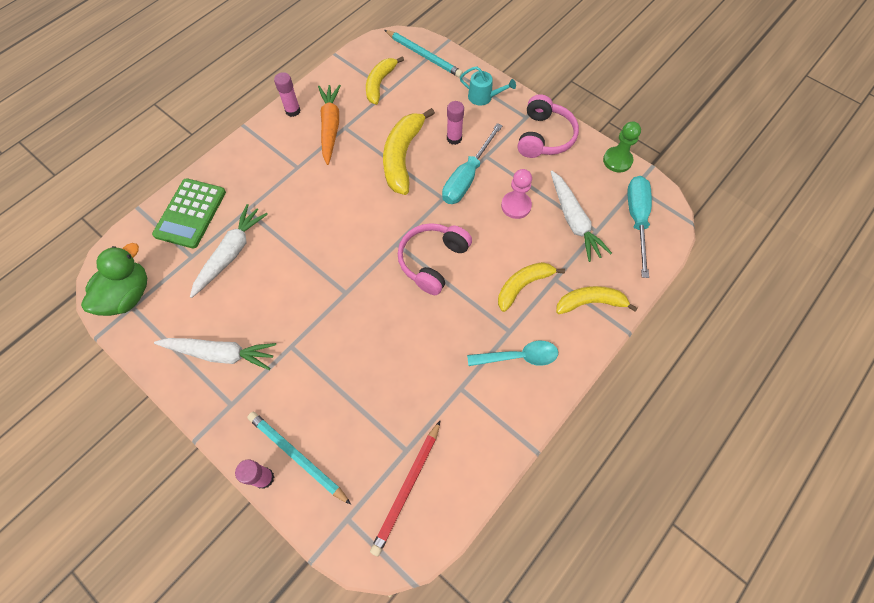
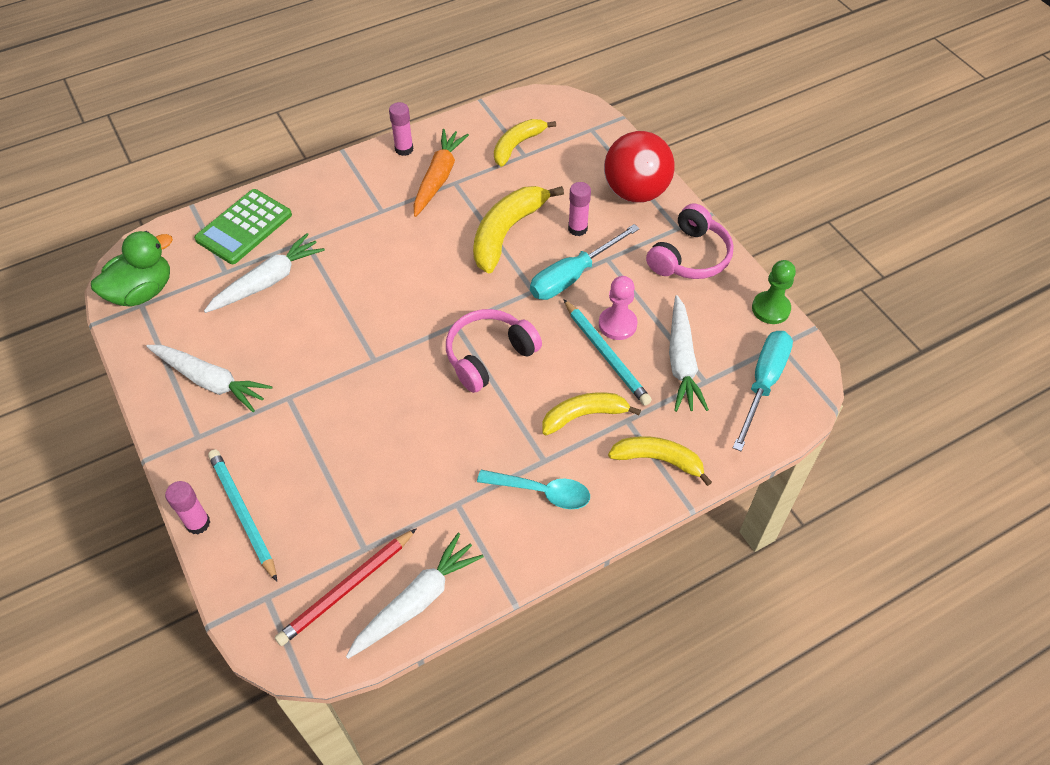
camera: 20 degrees right, 10 degrees down
turquoise pencil [385,30,463,78] -> turquoise pencil moved to [563,299,652,406]
turquoise watering can [460,66,516,106] -> red ball [604,131,675,203]
none -> white carrot [346,533,484,659]

